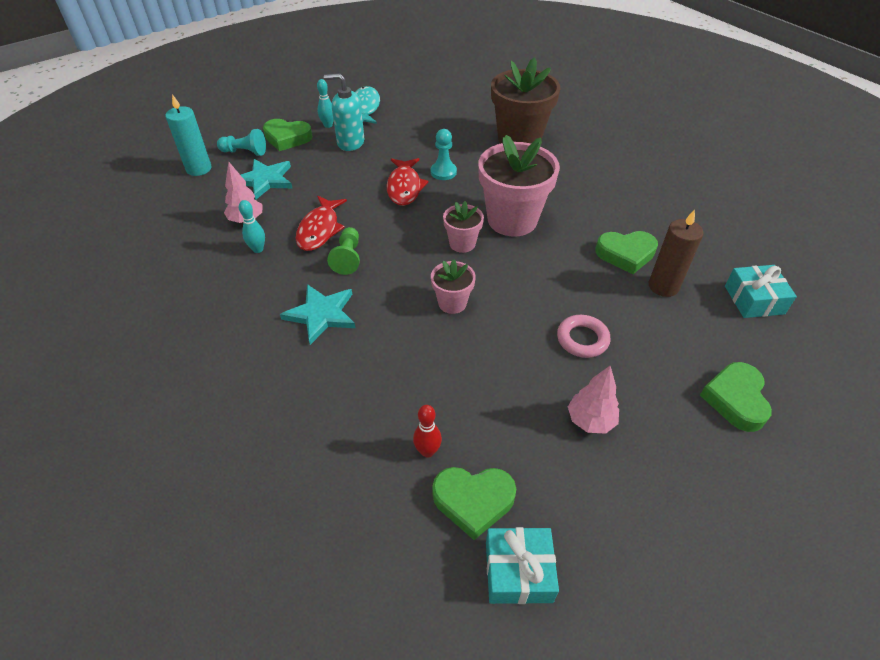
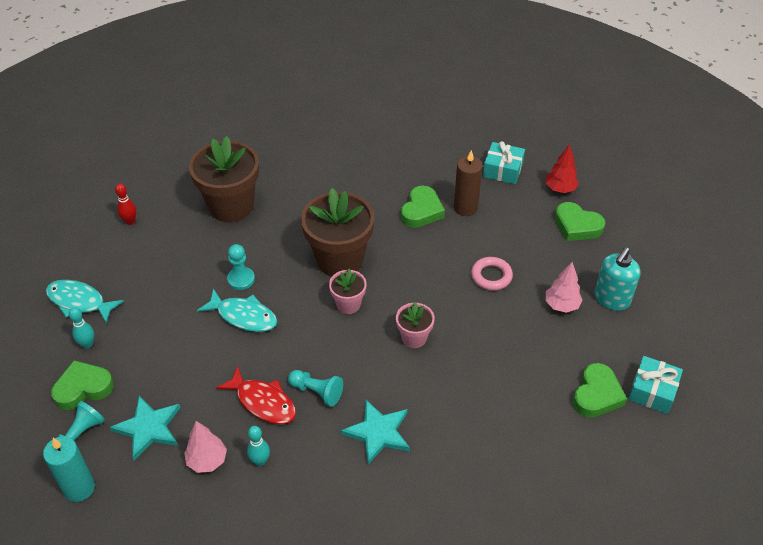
camera: 65 degrees left, 0 degrees up
green heart [263,119,312,151] -> green heart turned 150 degrees counterclockwise [51,360,114,410]
turquoise soap dispenser [324,73,364,151] -> turquoise soap dispenser moved to [594,247,640,311]
green pawn [327,227,360,275] -> turquoise pawn [288,370,343,407]
red fish [387,158,428,206] -> turquoise fish [197,289,277,332]
red bowling pin [413,405,442,457] -> red bowling pin moved to [115,183,136,225]
pink flower pot [478,135,560,237] -> brown flower pot [301,188,374,276]
none -> red tree [546,144,579,193]

